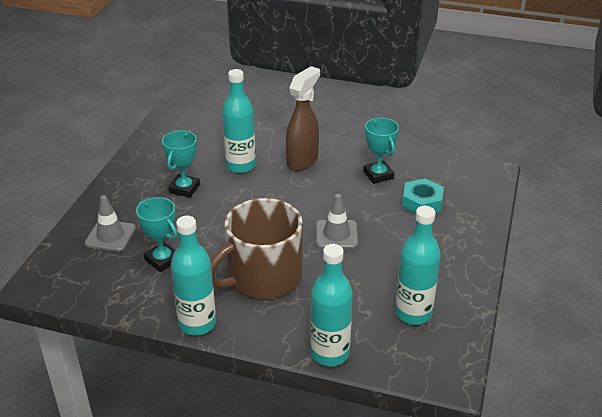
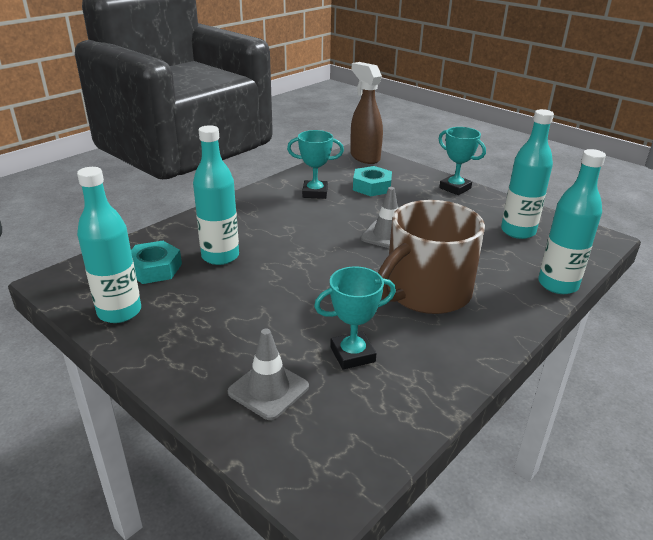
camera: 65 degrees left, 5 degrees down
turquoise trophy [162,130,200,198] -> turquoise trophy moved to [438,127,486,195]
turquoise bottle [171,216,216,336] -> turquoise bottle moved to [77,167,141,323]
brown mug [210,198,303,299] -> brown mug turned 60 degrees clockwise [378,200,485,314]
brown spray bottle [286,66,320,171] -> brown spray bottle moved to [350,62,383,164]
none -> turquoise nut [131,241,182,284]

